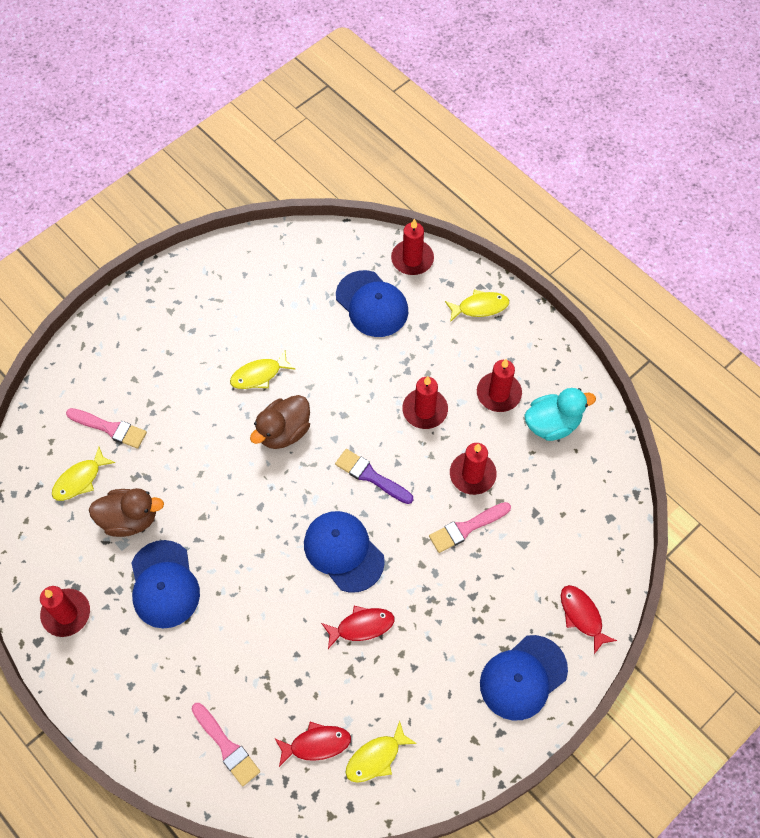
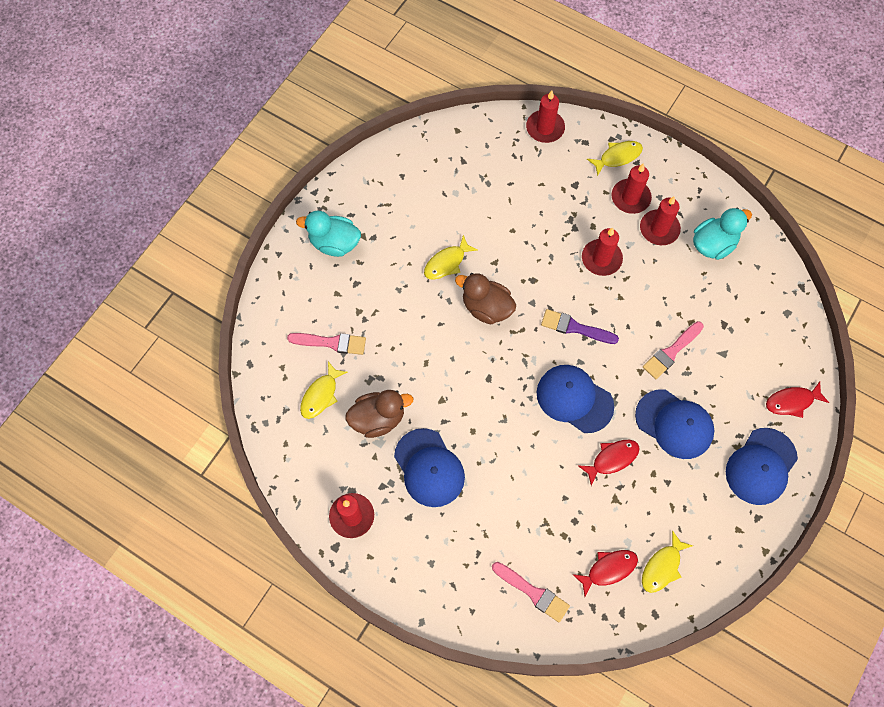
camera: 15 degrees left, 5 degrees up
brown duck [250,395,310,449] -> brown duck turned 90 degrees clockwise [455,273,517,324]
blue cap [336,270,408,337] -> blue cap moved to [635,389,714,459]
red candle [450,443,497,495] -> red candle moved to [612,163,652,214]
red fish [561,585,617,654] -> red fish turned 60 degrees counterclockwise [766,382,829,418]
none -> turquoise duck [296,211,361,257]

